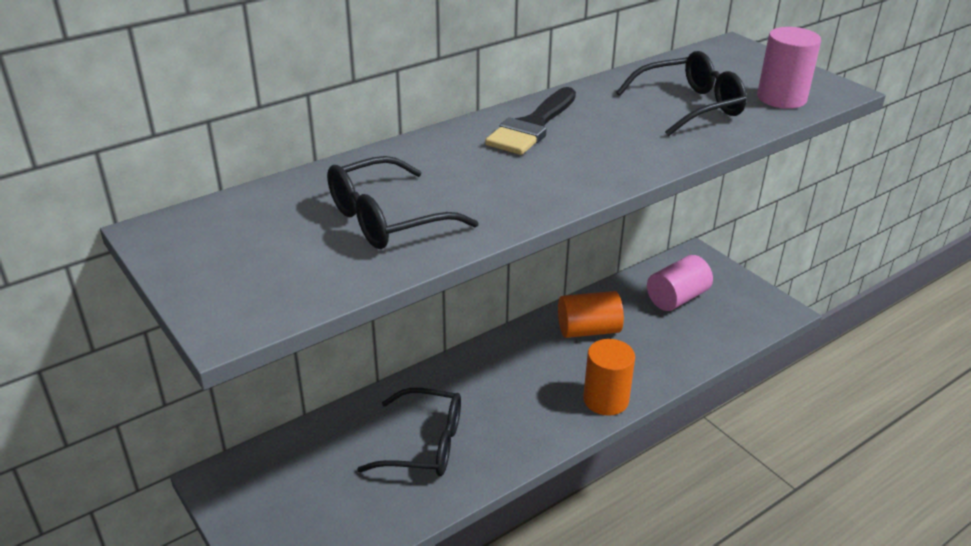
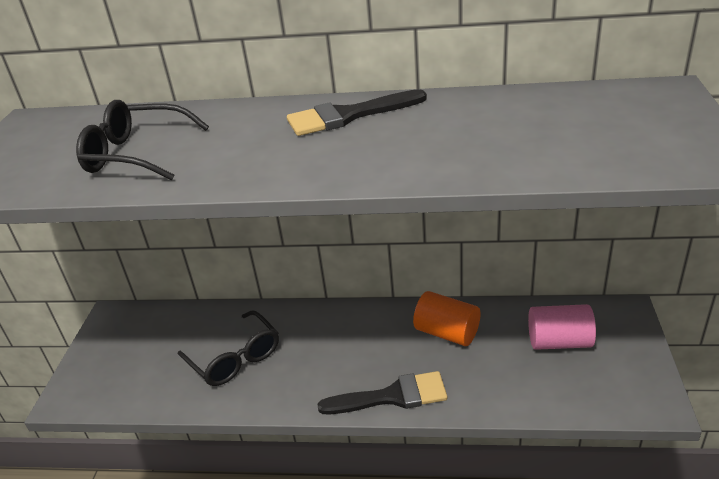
camera: 45 degrees right, 0 degrees up
orange cylinder [583,339,635,416] -> black brush [318,371,447,414]
black glasses [616,51,747,136] -> none
pink cylinder [757,27,821,109] -> none

